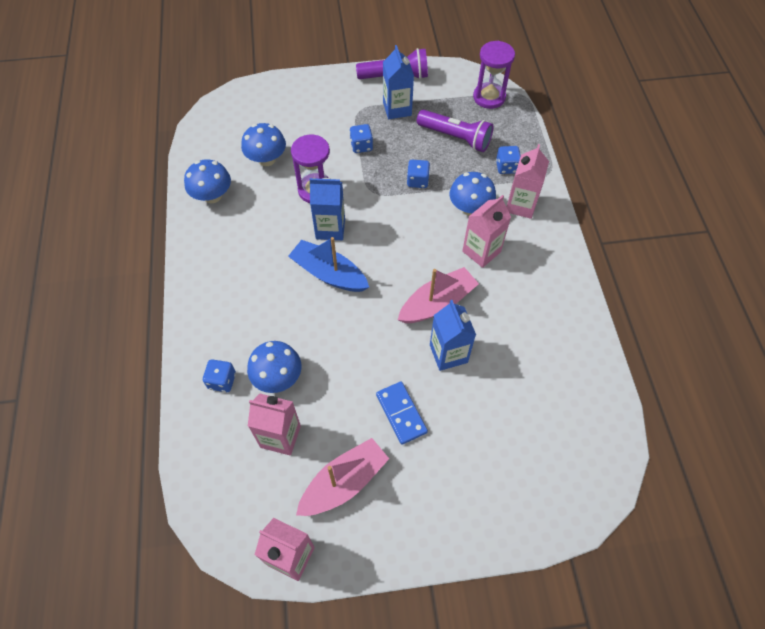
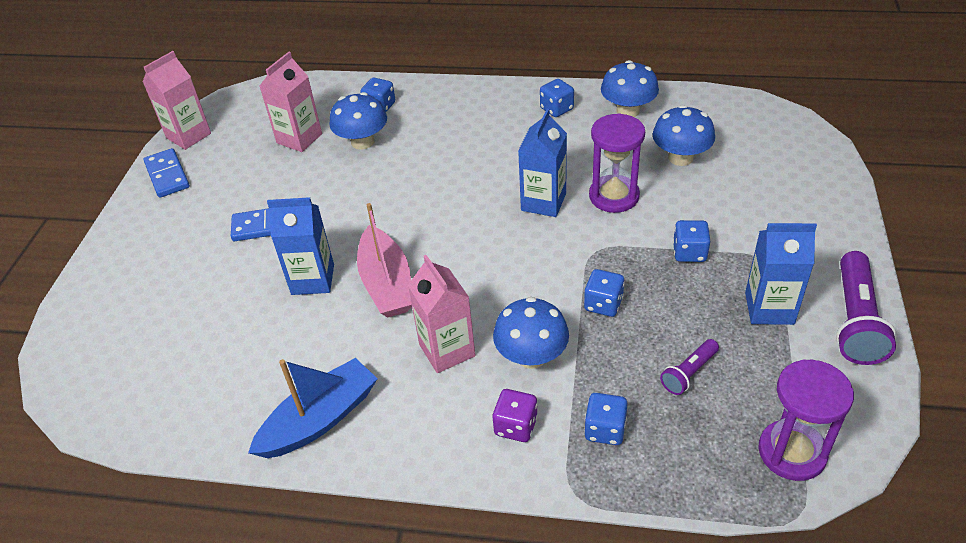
camera: 110 degrees right, 15 degrees down
blue boat [288,237,369,292] -> blue boat moved to [248,358,378,458]
pink boat [296,438,389,516] -> none
purple flashlight [417,110,493,152] -> purple flashlight [660,339,719,395], size x0.54
pink carton [507,144,549,219] -> purple dice [493,389,538,442]
none -> blue domino [143,148,190,198]
none -> blue dice [540,79,574,117]

